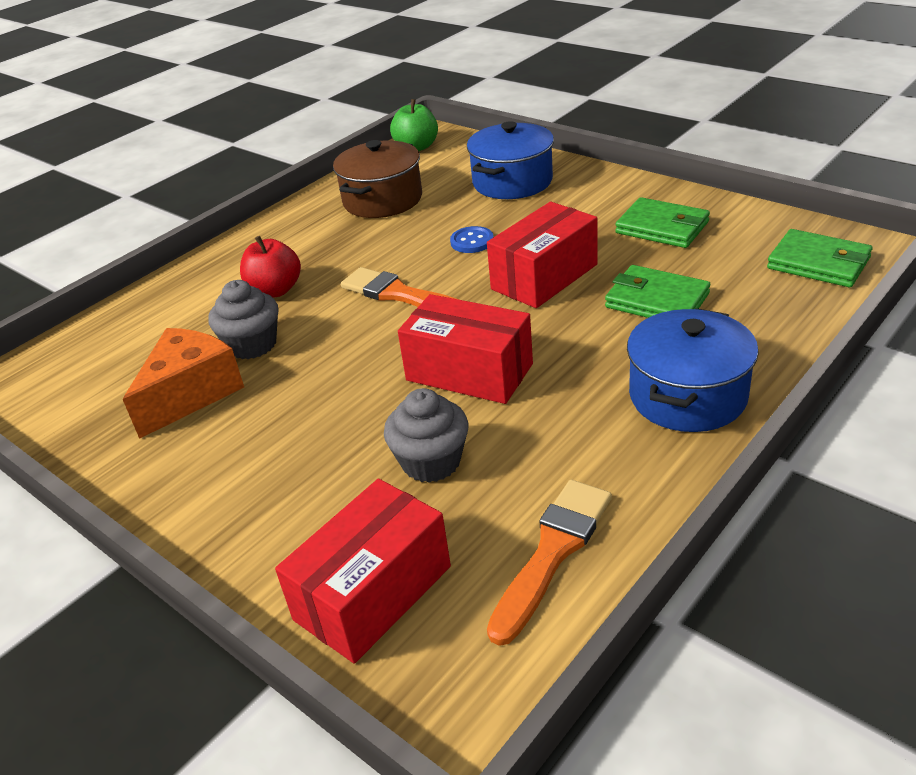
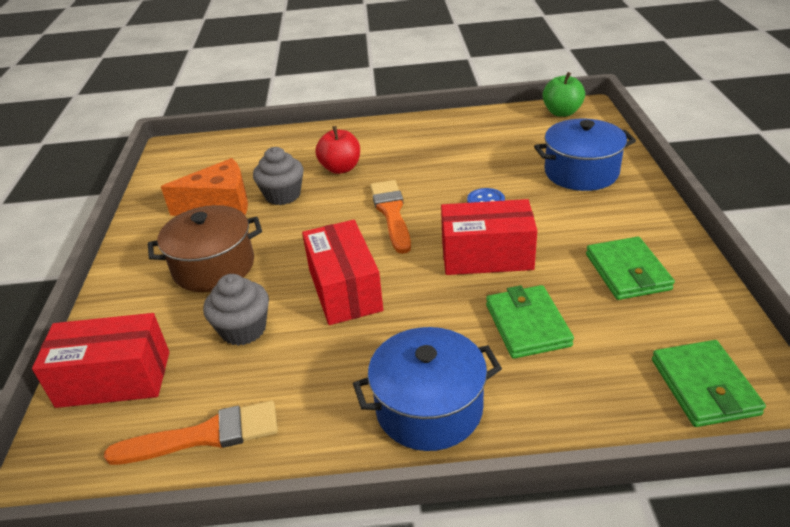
camera: 45 degrees right, 0 degrees up
brown pot [333,140,422,218] -> brown pot moved to [148,205,262,292]

